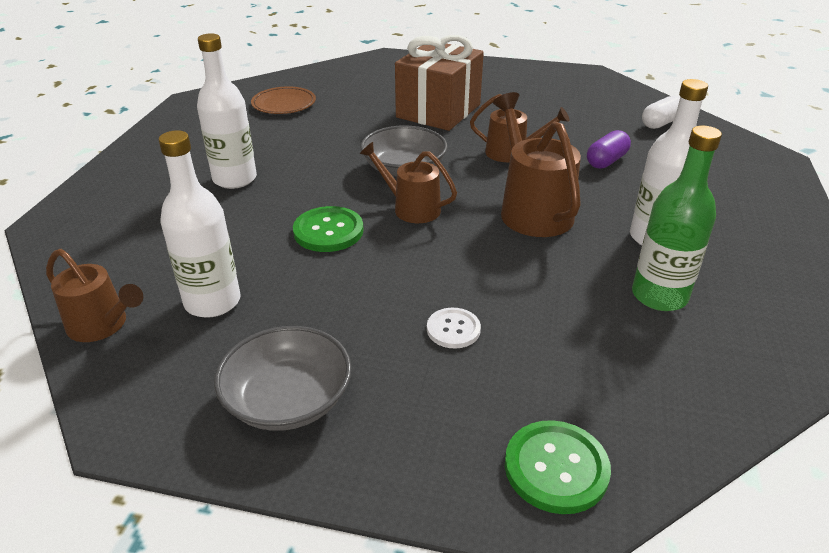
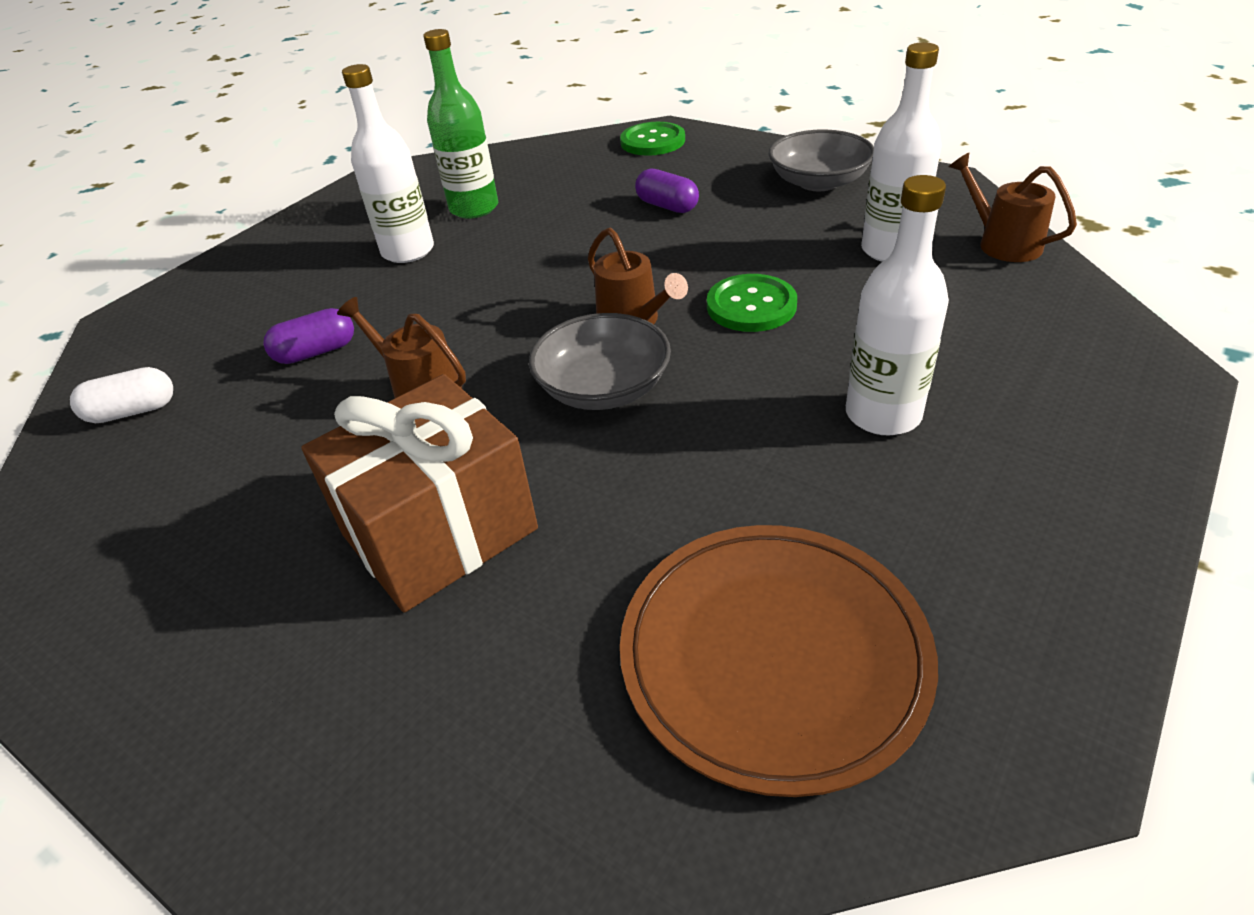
camera: 155 degrees left, 5 degrees up
brown plate [251,86,316,114] -> brown plate [620,525,938,797], size x1.78
white button [427,308,481,349] -> purple capsule [635,168,699,213]
brown watering can [493,92,581,237] -> none

